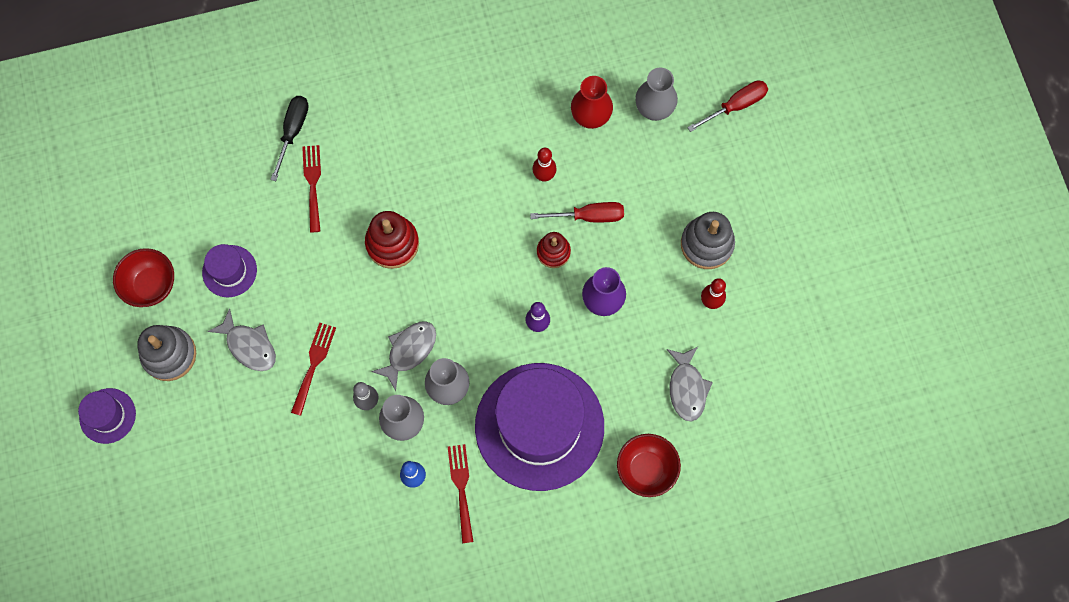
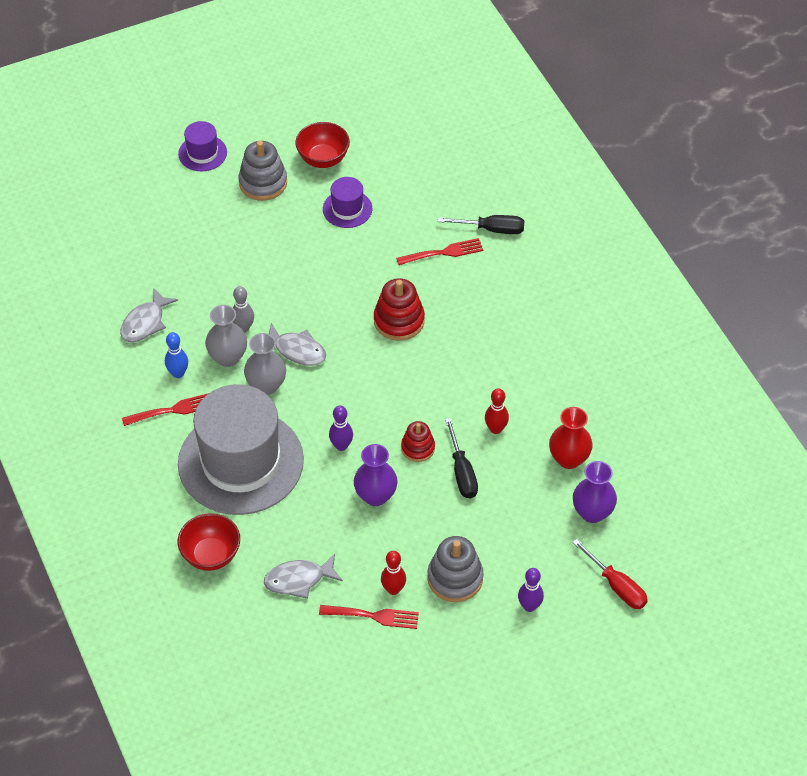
camera: 80 degrees right, 20 degrees down
grey fish [208,308,276,371] -> grey fish moved to [120,288,178,342]
red fork [291,323,336,416] -> red fork moved to [319,605,419,629]
purple hat [475,363,604,491] -> grey hat [178,384,304,515]
red screwdriver [530,202,624,222] -> black screwdriver [445,418,478,498]
grey vase [635,68,678,121] -> purple vase [573,461,617,523]
none -> purple bowling pin [518,568,544,612]

